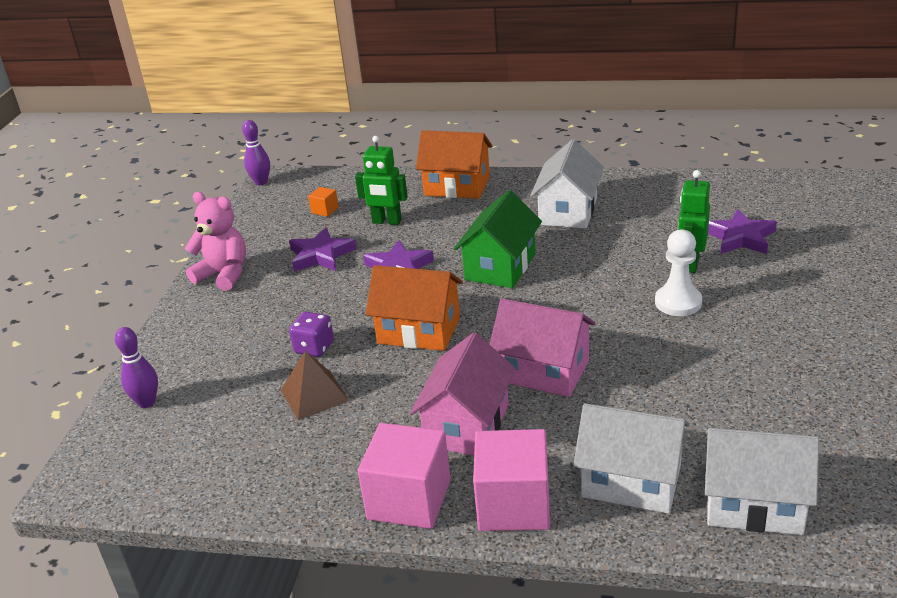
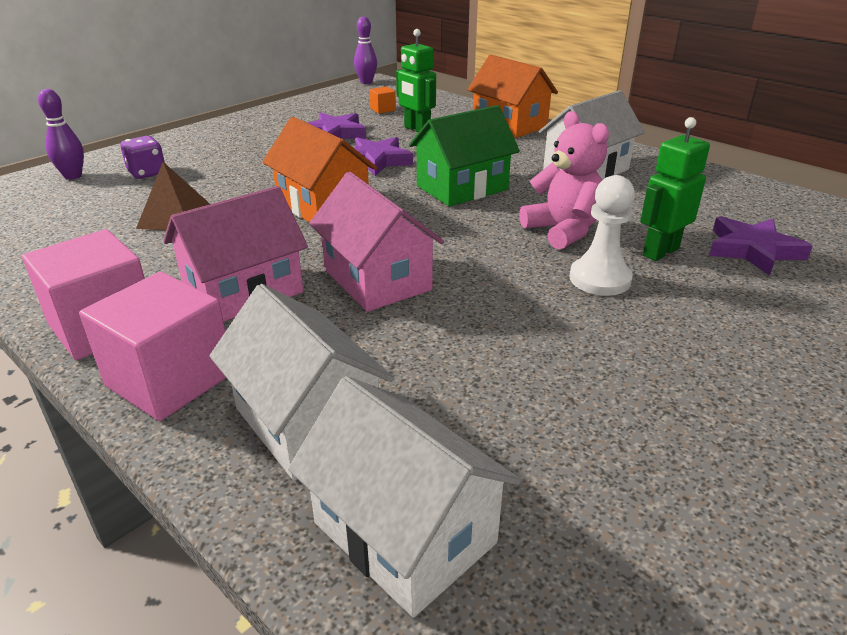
camera: 30 degrees right, 0 degrees up
pink teddy bear [185,192,246,291] -> pink teddy bear moved to [519,111,609,250]
purple dice [289,312,334,357] -> purple dice moved to [121,136,165,179]

